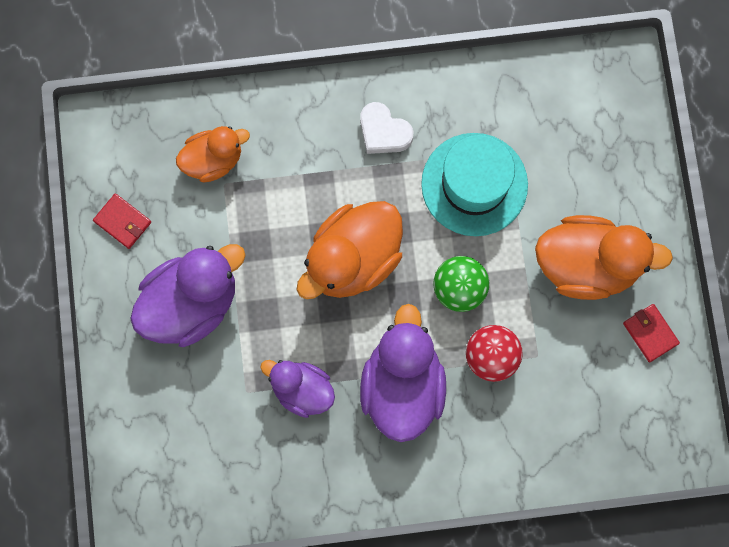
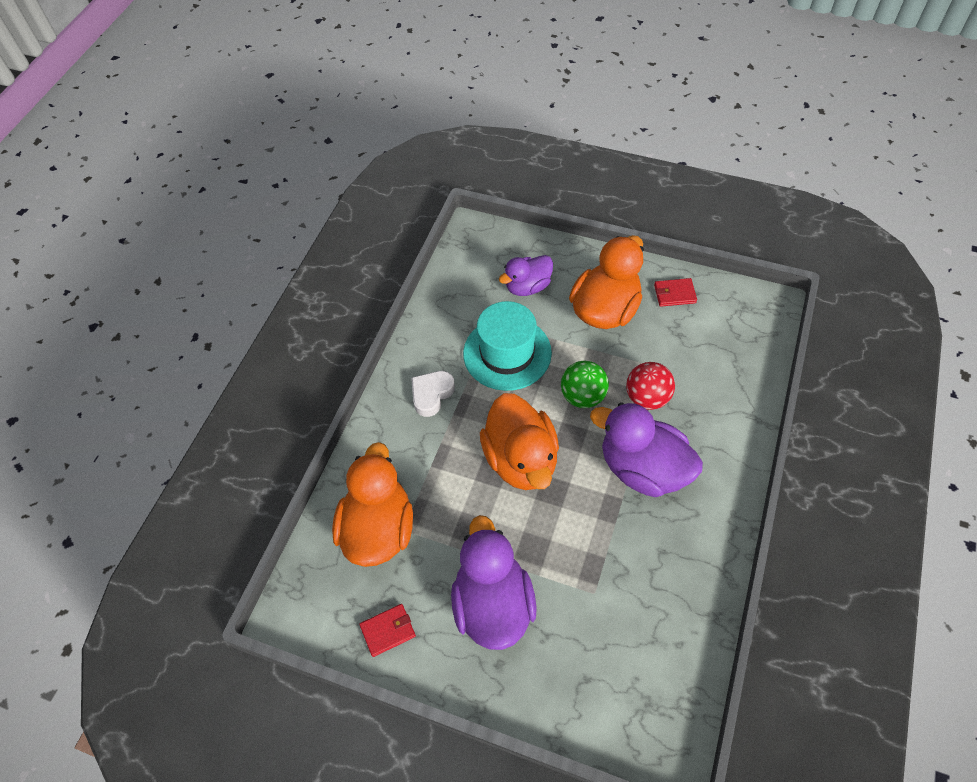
camera: 60 degrees left, 20 degrees down
orange duck [176,126,250,182] -> orange duck [332,442,413,567], size x1.64
purple duck [260,360,335,418] -> purple duck moved to [499,255,553,296]
white heart [360,102,414,154] -> white heart turned 150 degrees clockwise [411,371,455,417]

